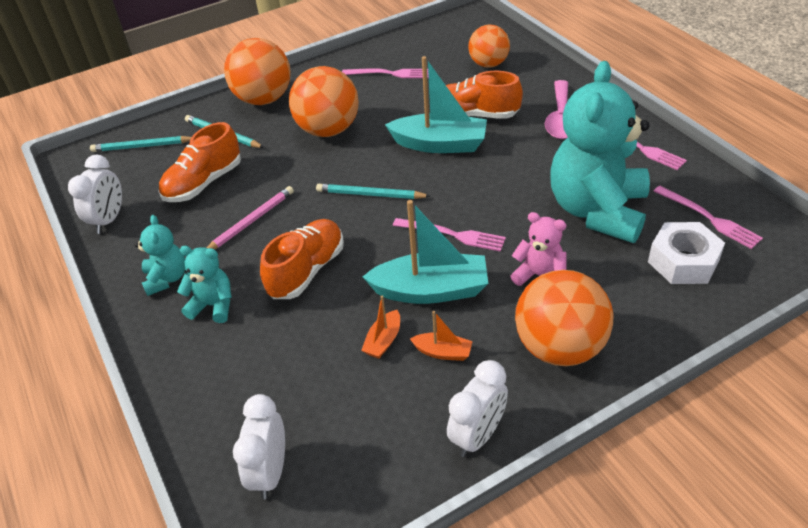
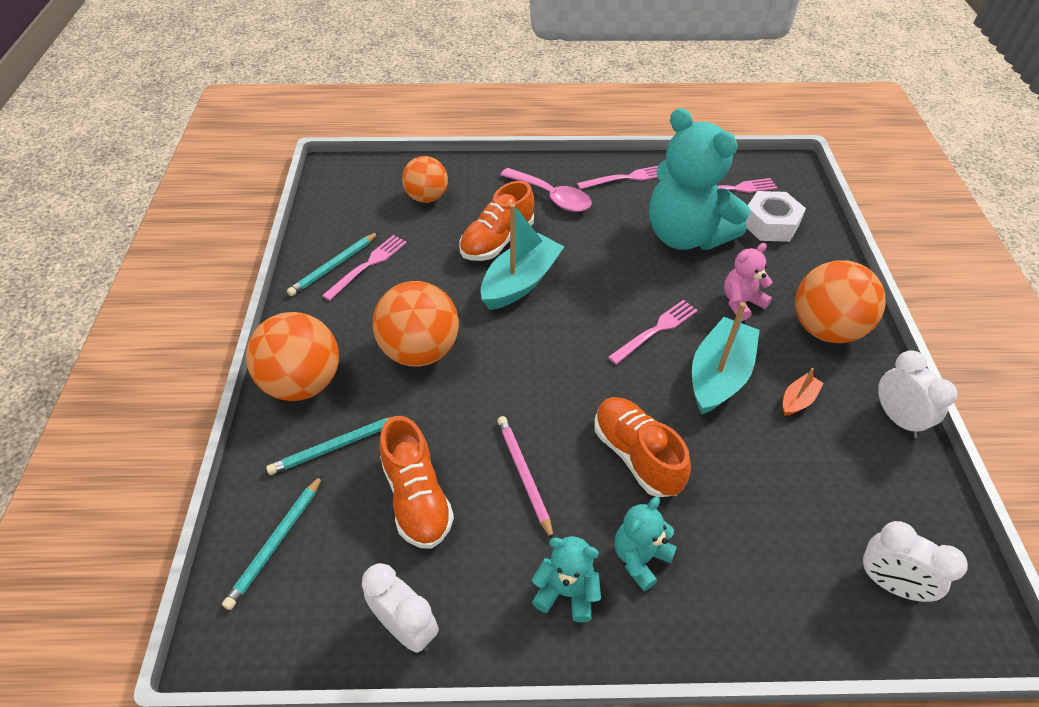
camera: 65 degrees left, 5 degrees up
turquoise pencil [316,184,430,199] -> turquoise pencil moved to [287,232,379,296]
orange boat [361,296,400,359] -> none

